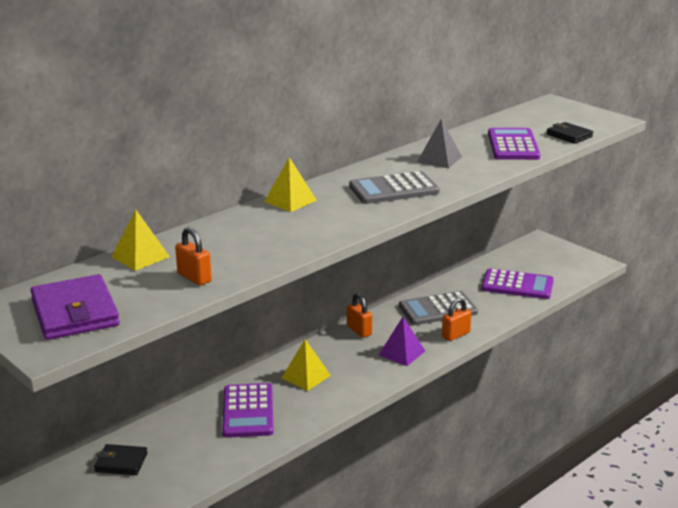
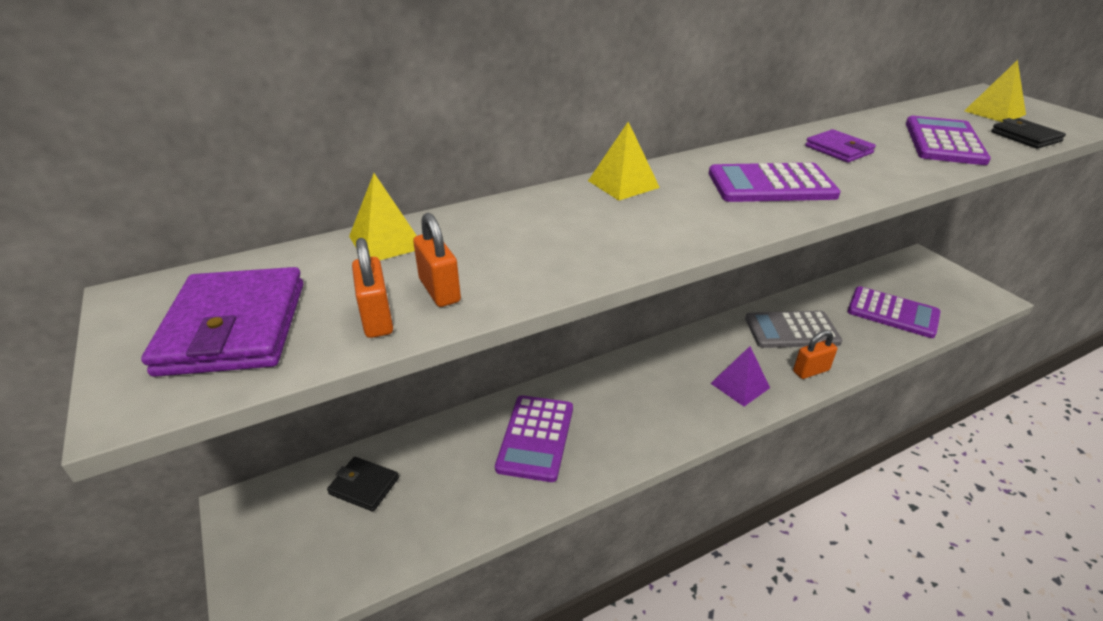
camera: 15 degrees right, 10 degrees up
yellow pyramid [282,339,331,391] -> yellow pyramid moved to [964,60,1026,122]
orange padlock [347,293,372,338] -> orange padlock moved to [352,238,393,338]
grey calculator [349,171,440,204] -> purple calculator [709,163,841,202]
grey pyramid [417,119,462,168] -> purple wallet [805,129,876,163]

